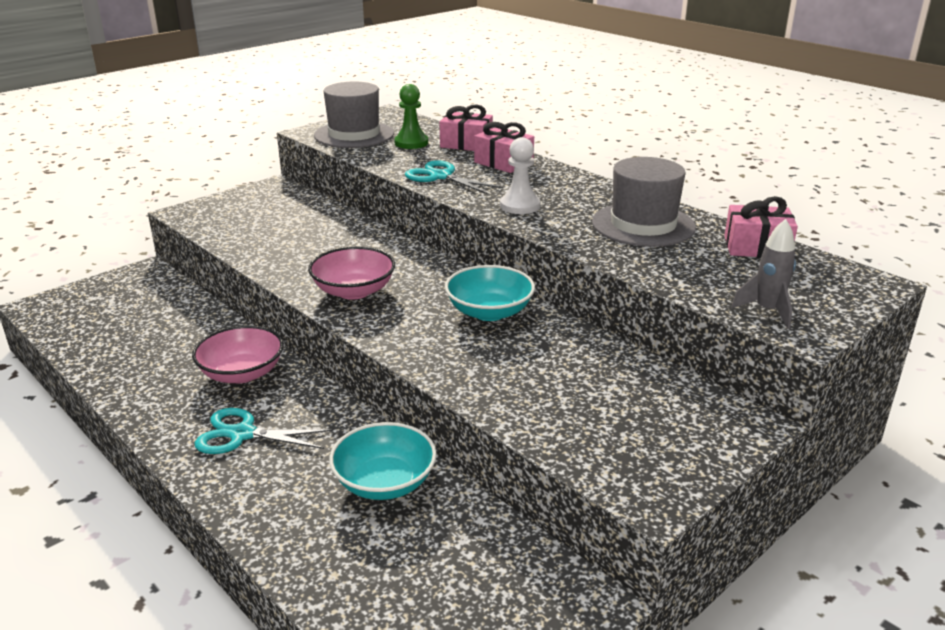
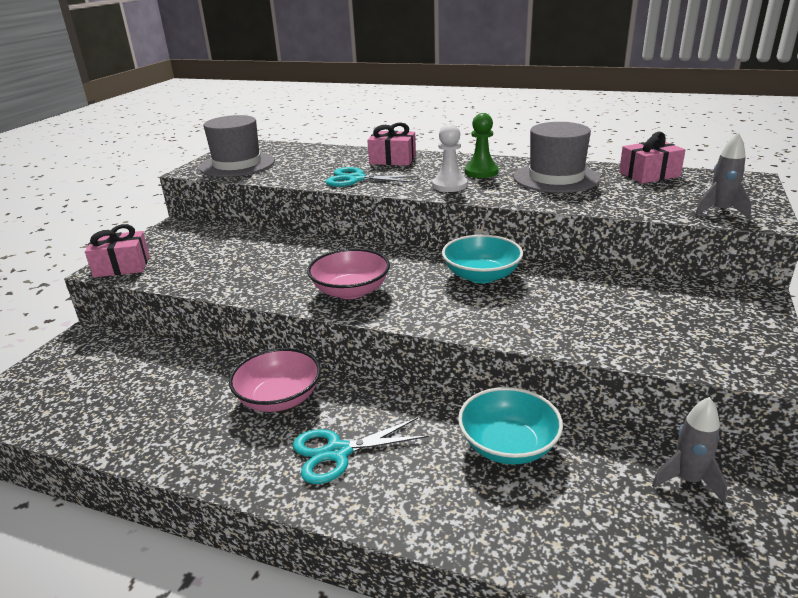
camera: 25 degrees left, 0 degrees up
green pawn [394,84,428,149] -> green pawn moved to [465,113,499,178]
pink gift [440,104,493,151] -> pink gift moved to [85,224,150,277]
none -> grey rocket [652,397,728,503]

